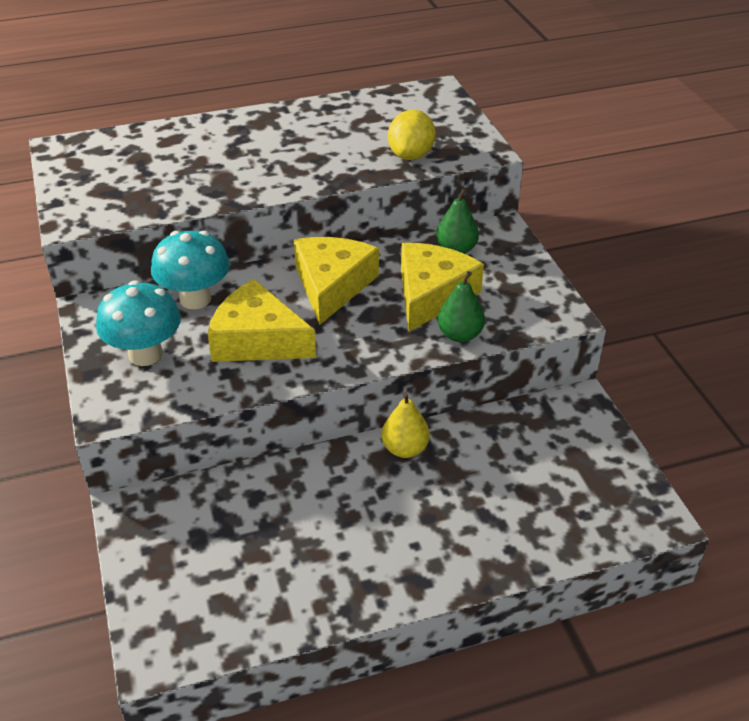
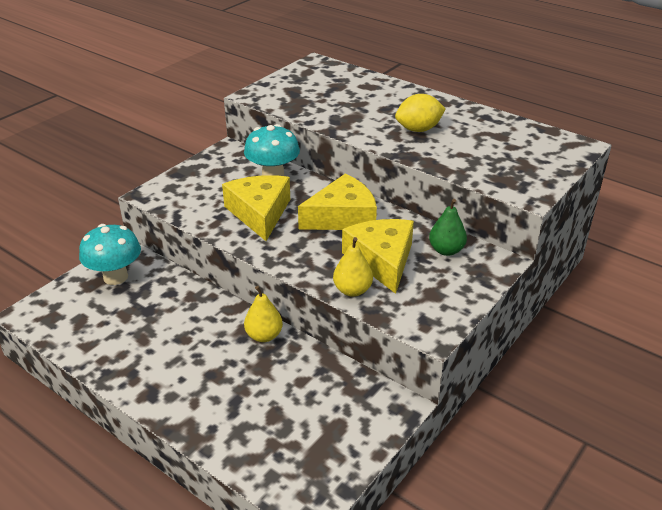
camera: 55 degrees right, 5 degrees down
turquoise mushroom [96,280,181,366] -> turquoise mushroom moved to [79,224,141,285]
yellow lemon [388,110,435,160] -> yellow lemon moved to [395,94,446,132]
yellow cheese [401,243,484,332] -> yellow cheese turned 90 degrees counterclockwise [342,219,414,294]
green pear [438,271,485,342] -> yellow pear [333,237,373,297]

